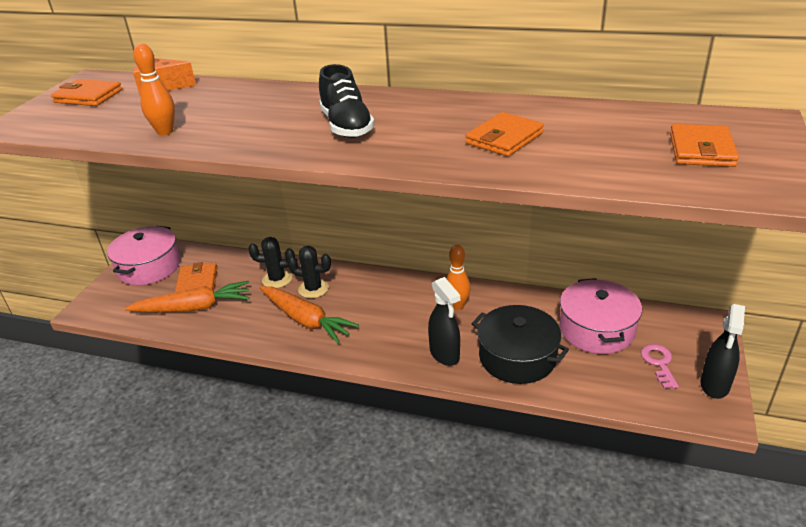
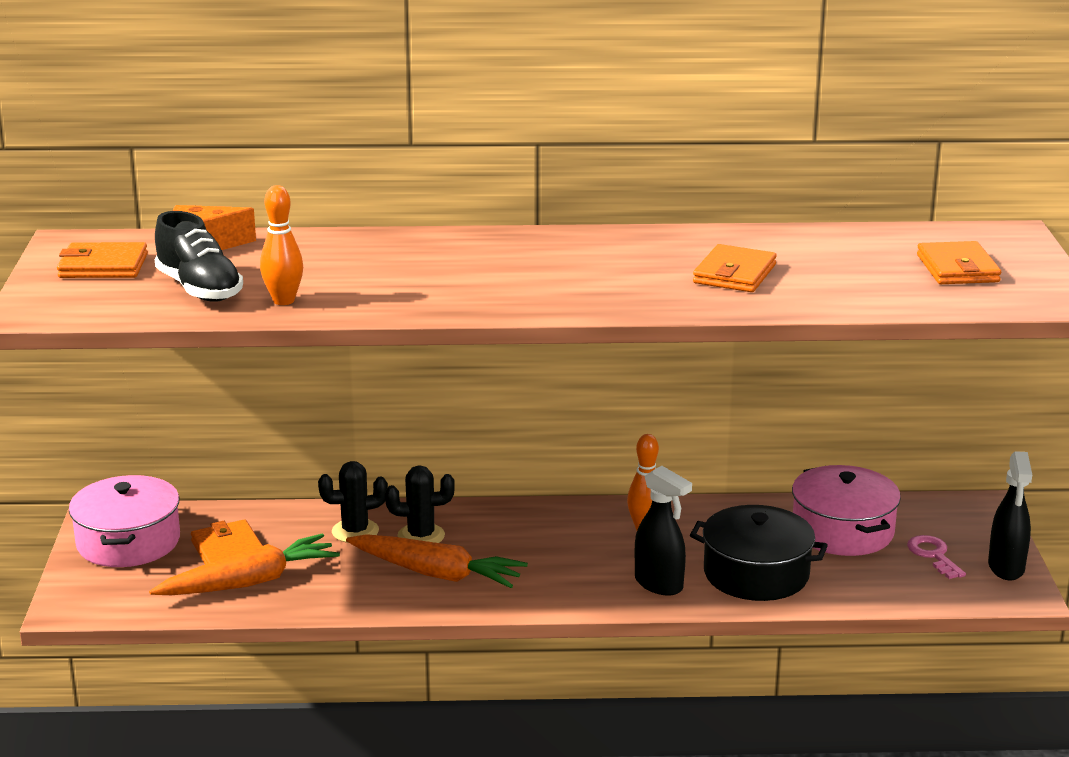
camera: 20 degrees left, 10 degrees down
black shoe [319,64,375,138] -> black shoe moved to [155,211,243,302]

